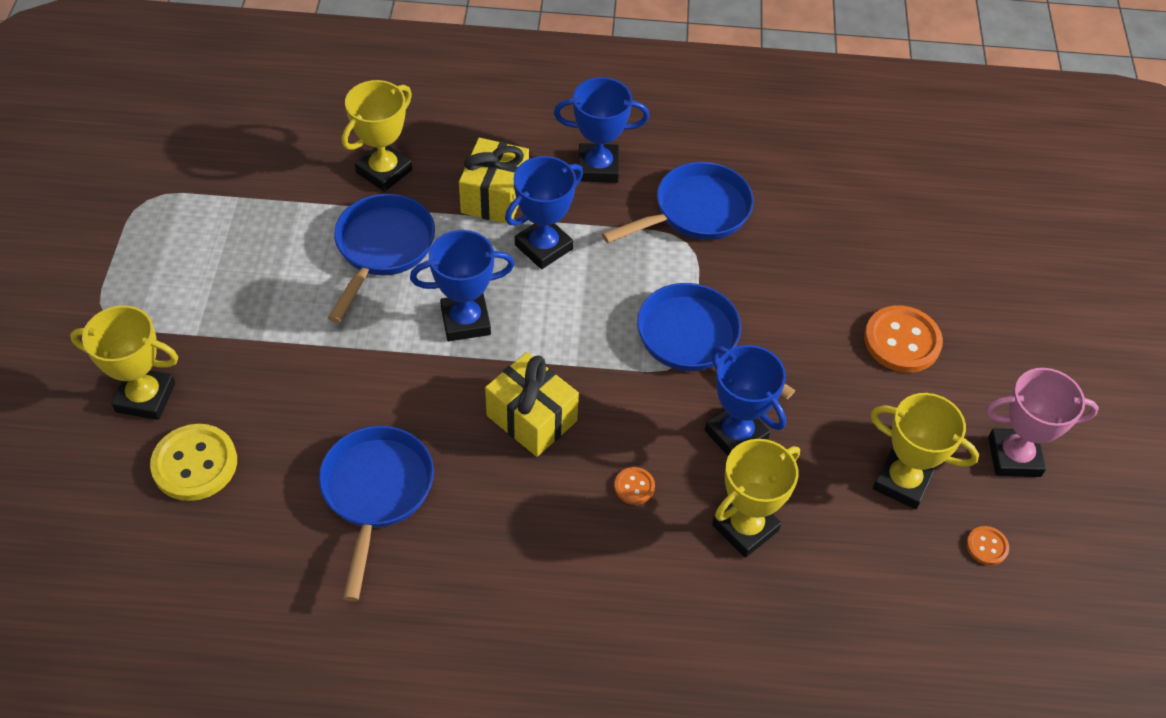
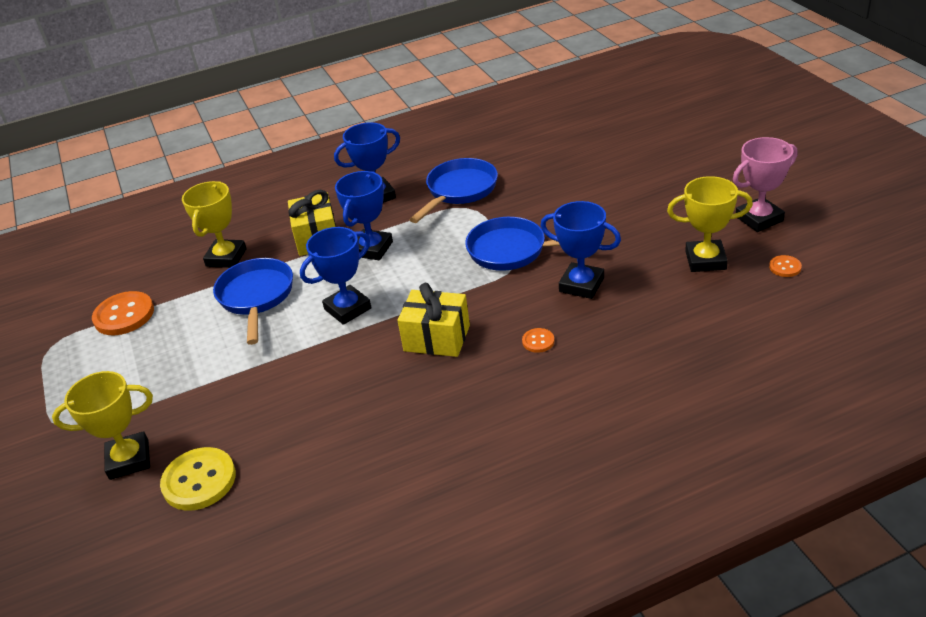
camera: 20 degrees left, 15 degrees down
blue pan [319,426,434,601] -> none
yellow trophy [712,439,800,558] -> none
orange button [864,305,943,373] -> orange button moved to [92,291,154,335]

